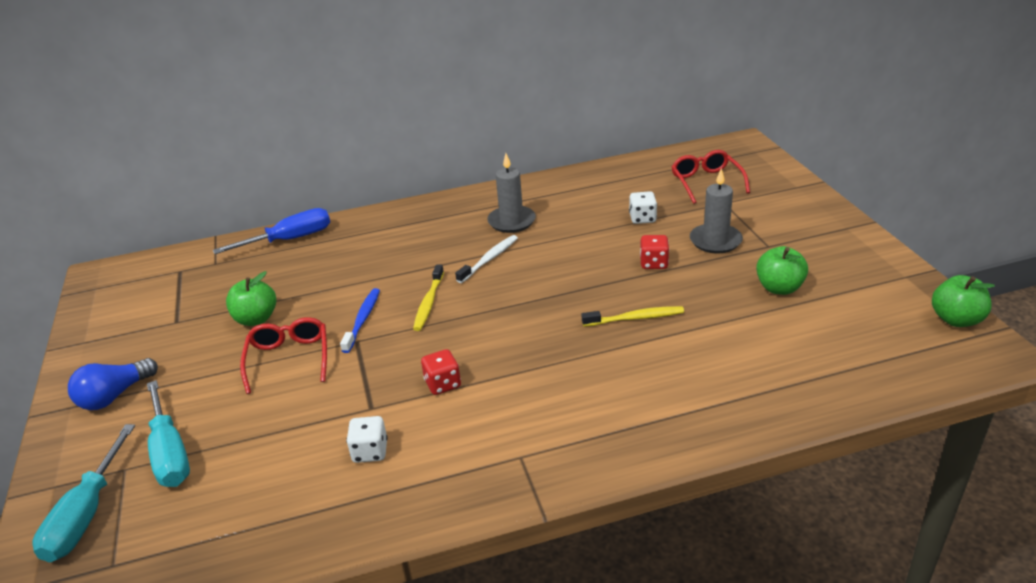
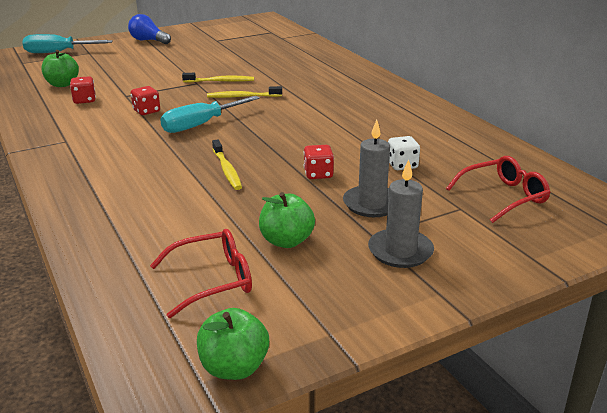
camera: 75 degrees right, 5 degrees down
turquoise screwdriver [147,380,190,487] -> turquoise screwdriver moved to [160,96,260,133]
blue screwdriver [213,208,330,254] -> none
green apple [226,271,276,326] -> green apple moved to [41,50,79,87]
red glasses [240,317,327,394] -> red glasses moved to [150,229,252,318]
blue toothbrush [340,288,380,353] -> yellow toothbrush [182,73,254,83]
white dice [346,416,388,463] -> red dice [70,76,96,104]
white toothbrush [455,235,518,283] -> none
grey candle [487,154,536,233] -> grey candle moved to [368,159,434,268]

